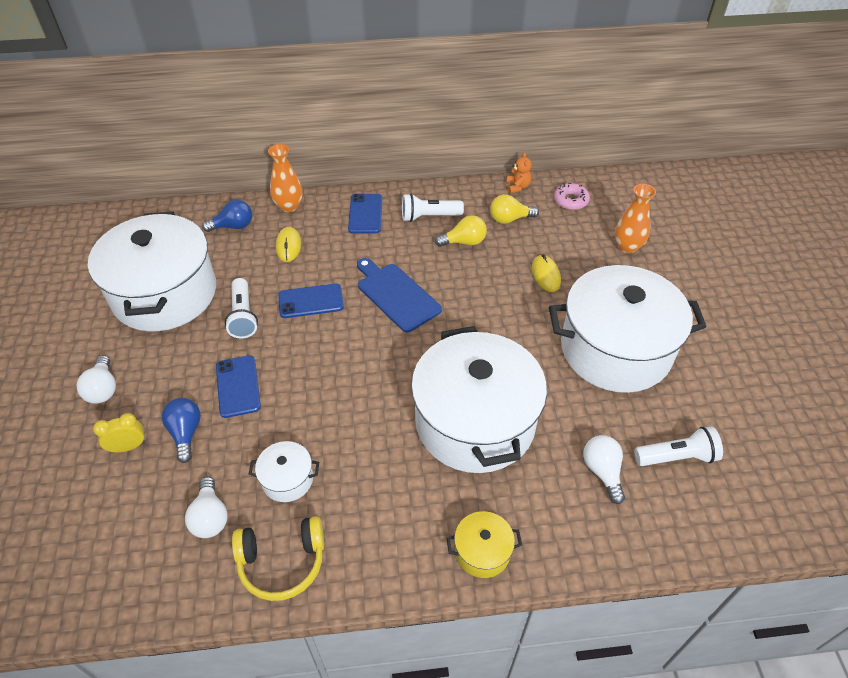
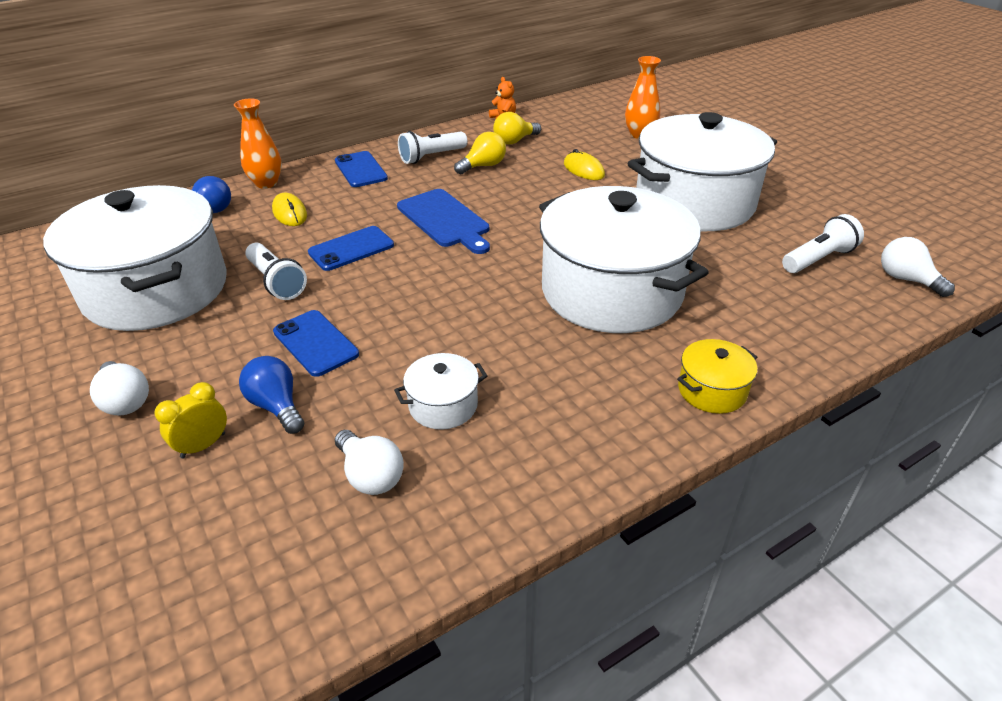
camera: 25 degrees left, 10 degrees down
yellow headphones [232,516,324,601] -> none
blue cutting board [357,258,442,332] -> blue cutting board turned 150 degrees counterclockwise [397,189,490,254]
pink donut [554,183,590,210] -> none
white light bulb [583,435,625,504] -> white light bulb moved to [881,237,955,297]

